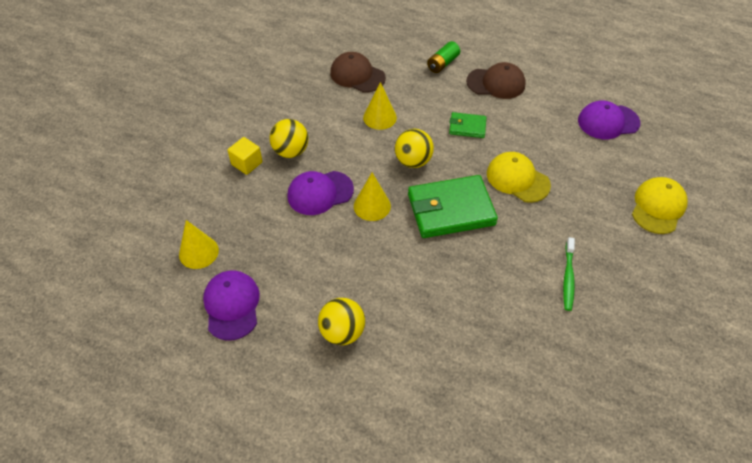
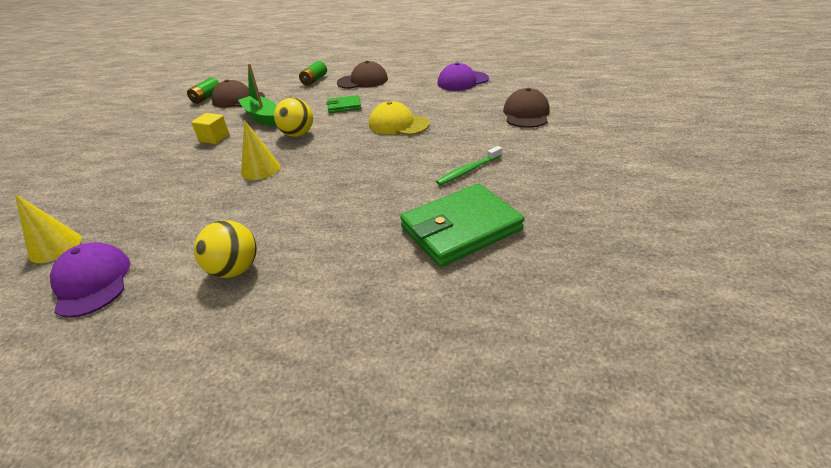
camera: 15 degrees left, 15 degrees down
yellow cube [228,137,262,175] -> yellow cube moved to [191,113,229,144]
yellow ball [270,119,309,158] -> none
purple cap [287,171,354,215] -> none
yellow cone [363,82,397,130] -> green boat [238,63,276,126]
green wallet [408,175,498,238] -> green wallet moved to [400,184,524,267]
green toothbrush [563,237,575,311] -> green toothbrush turned 60 degrees clockwise [436,146,502,185]
yellow cap [632,177,688,234] -> brown cap [503,88,550,128]
none -> green battery [187,77,219,104]

